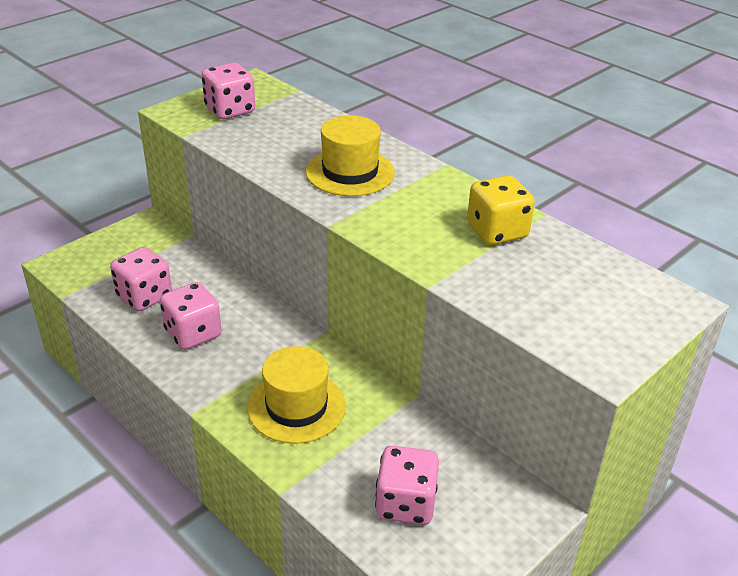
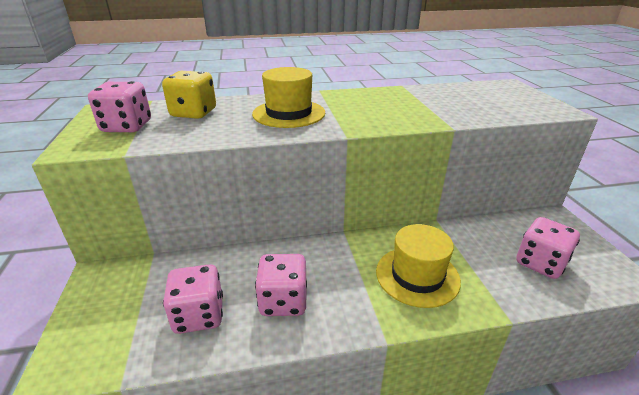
camera: 55 degrees left, 5 degrees down
yellow dice [467,175,535,245] -> yellow dice moved to [162,71,216,119]

